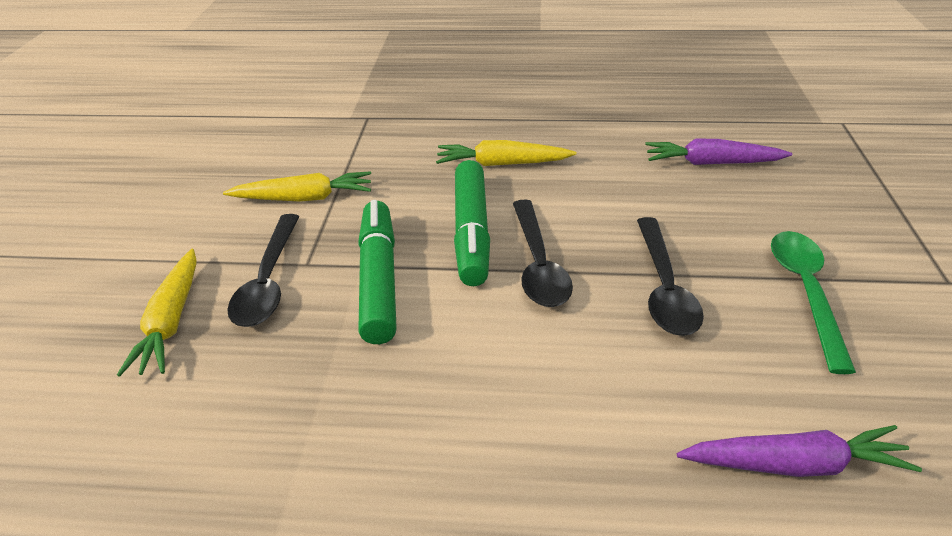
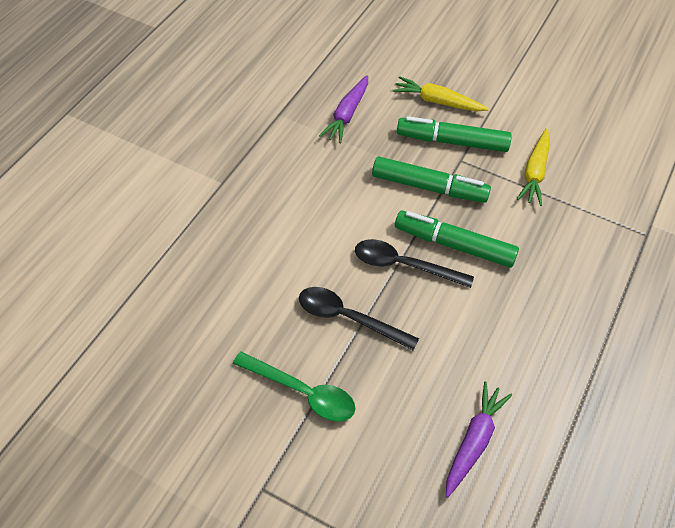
camera: 110 degrees right, 15 degrees up
black spoon [227,214,300,327] -> green marker [397,116,512,152]
yellow carrot [436,140,576,166] -> none
purple carrot [677,425,922,477] -> purple carrot moved to [319,75,368,143]

